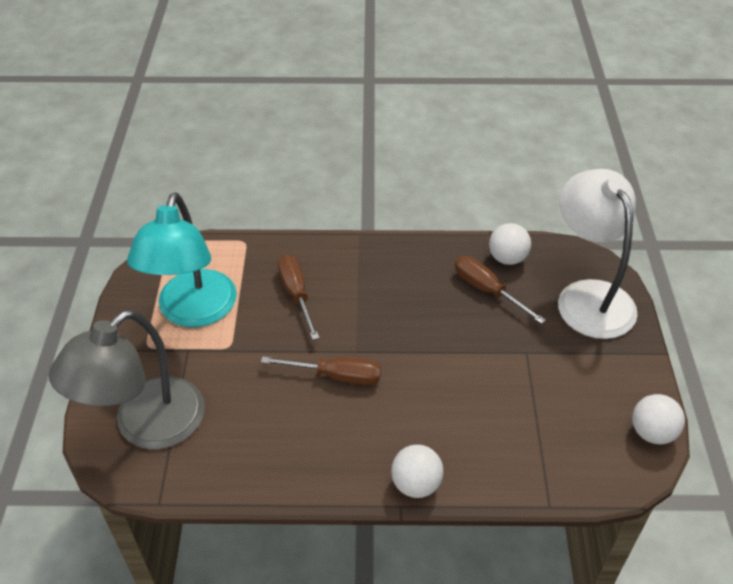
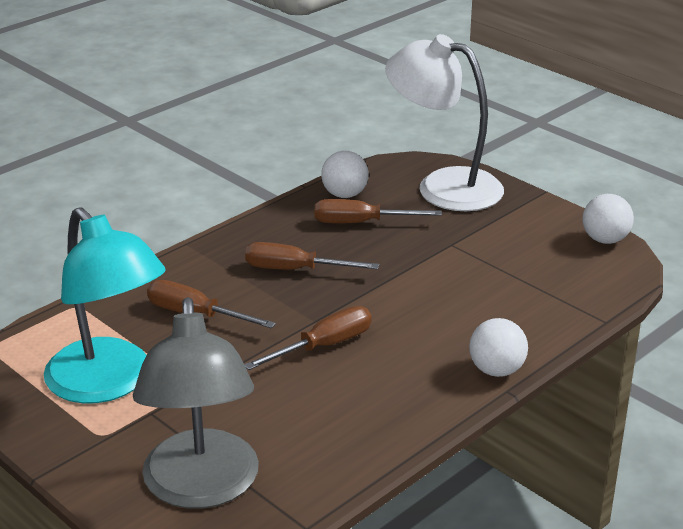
camera: 45 degrees left, 15 degrees down
none -> brown screwdriver [245,242,379,270]

